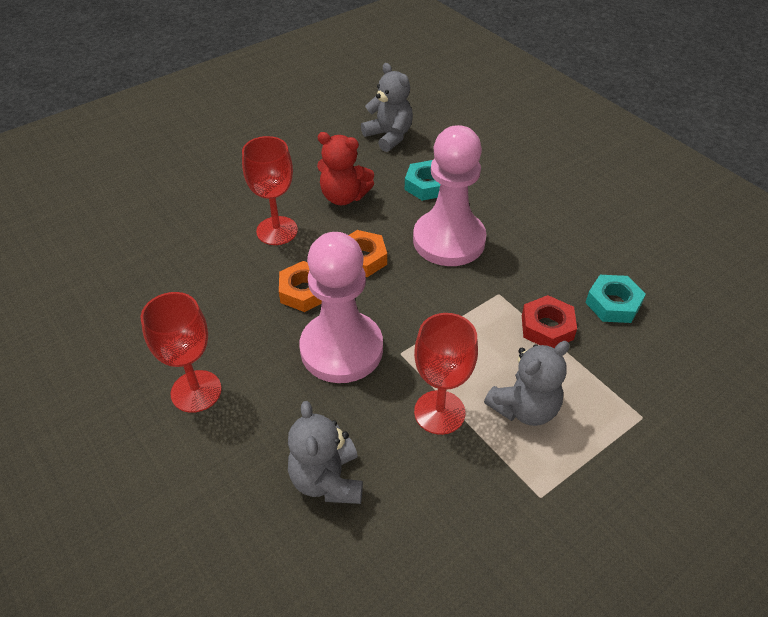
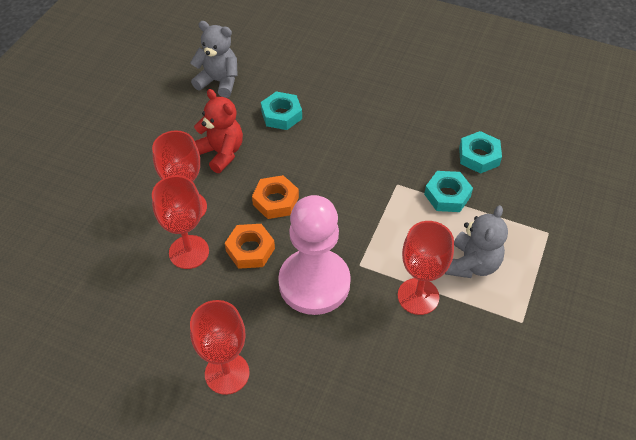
camera: 30 degrees left, 5 degrees up
grey teddy bear [288,401,363,504] -> none
red teddy bear [317,132,374,205] -> red teddy bear turned 120 degrees counterclockwise [194,89,243,173]
pink pawn [413,125,487,266] -> none
red nut [522,295,577,348] -> turquoise nut [424,171,473,212]
none -> red goblet [152,176,209,269]

